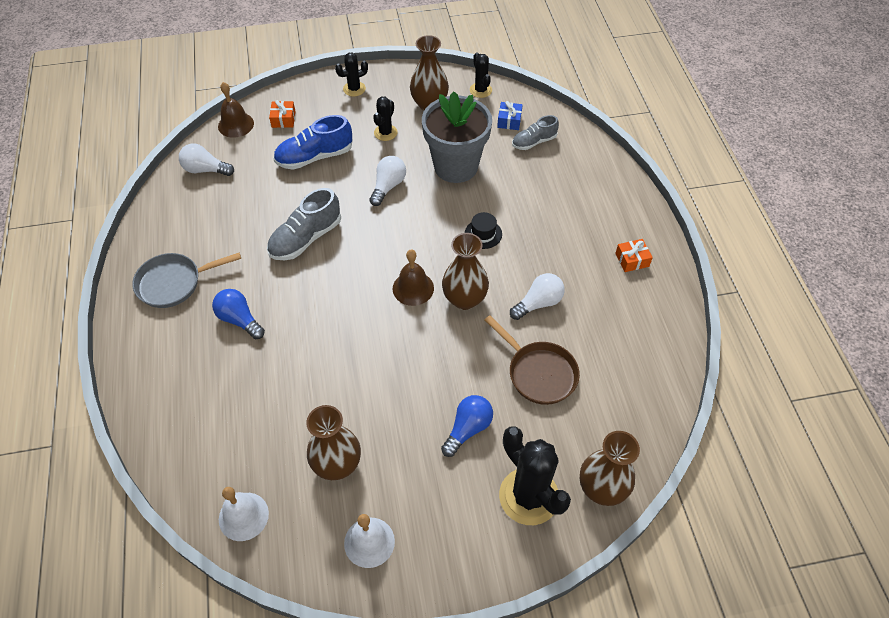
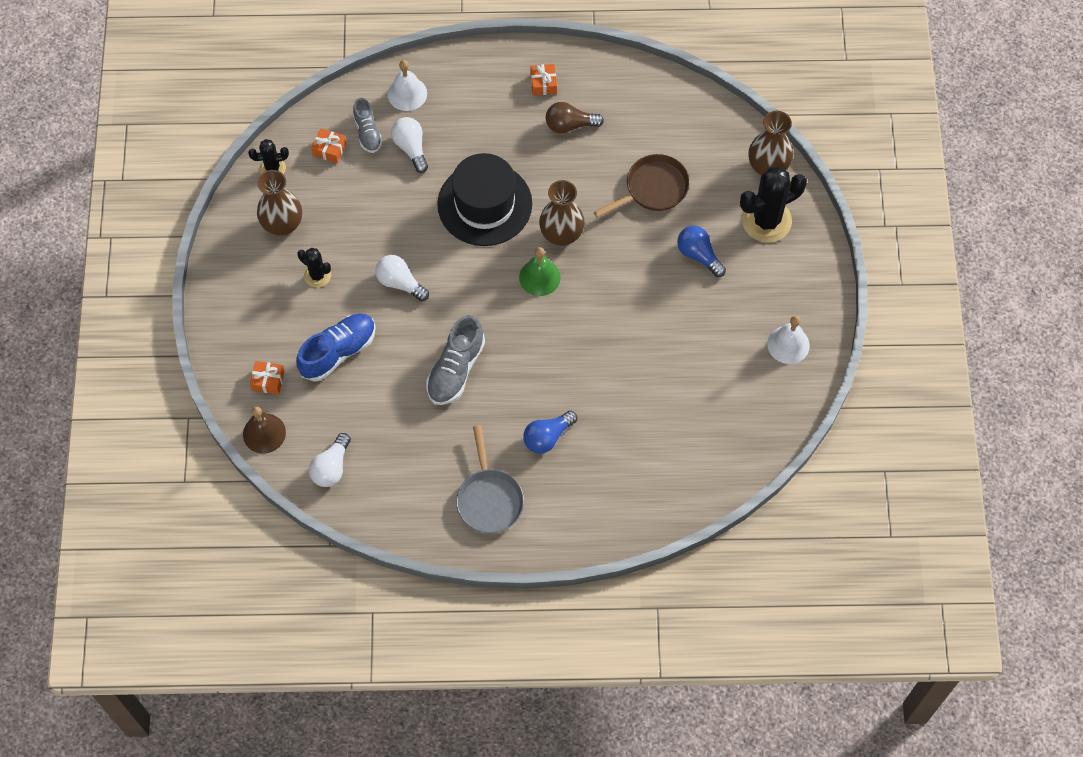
camera: 80 degrees left, 10 degrees up
white bell [219,487,269,541] -> white bell moved to [388,60,427,111]
grey shoe [267,188,341,260] -> grey shoe turned 60 degrees clockwise [426,315,485,405]
blue shoe [273,115,353,170] -> blue shoe turned 120 degrees counterclockwise [296,313,376,381]
brown vase [306,405,361,480] -> none
black cactus [335,53,368,97] -> none
brown bell [393,250,434,306] -> green bell [519,247,561,296]
grey flower pot [422,91,492,183] -> none
black hat [465,212,502,249] -> black hat [437,153,532,246], size x2.44
blue gift [497,101,523,130] -> orange gift [311,128,346,163]
white light bulb [510,273,565,320] -> white light bulb moved to [391,117,428,173]
none -> brown light bulb [546,102,604,133]

